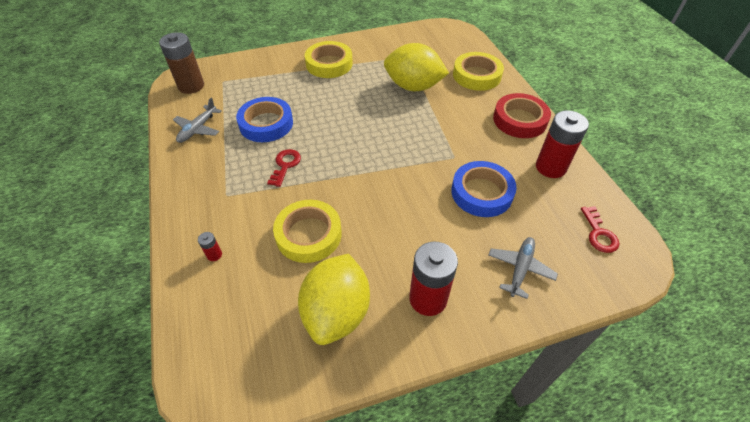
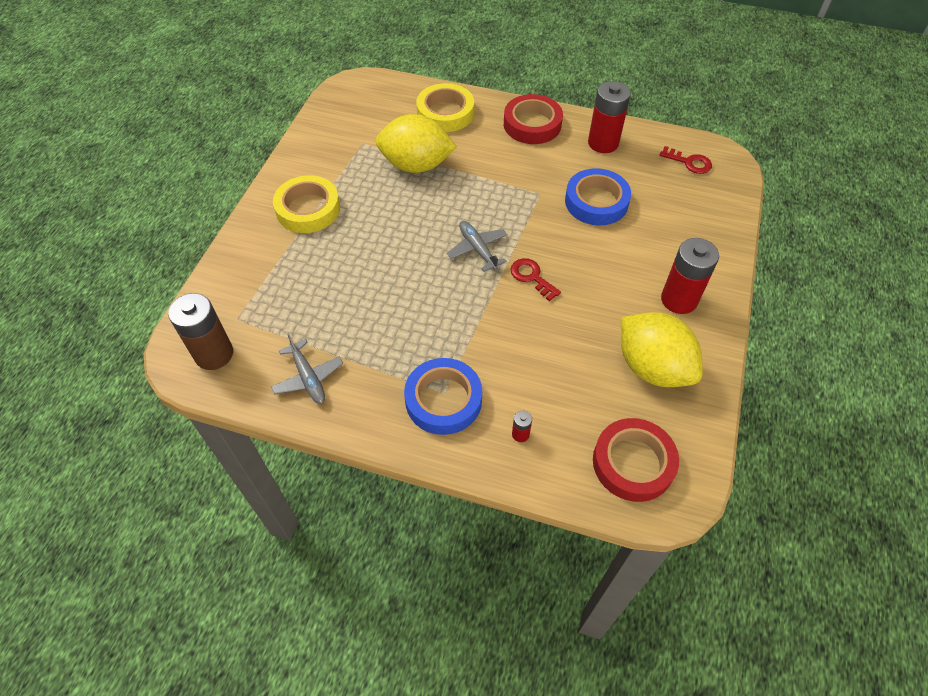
camera: 55 degrees left, 5 degrees up
blue tape [236,97,293,142] -> blue tape moved to [404,358,482,435]
red key [267,149,301,187] -> red key moved to [510,258,561,301]
yellow tape [273,200,342,263] -> none
yellow lemon [384,43,449,91] -> yellow lemon turned 45 degrees clockwise [376,114,456,173]
grey plane [488,237,558,299] -> grey plane moved to [447,221,507,272]
none -> red tape [593,418,679,502]

